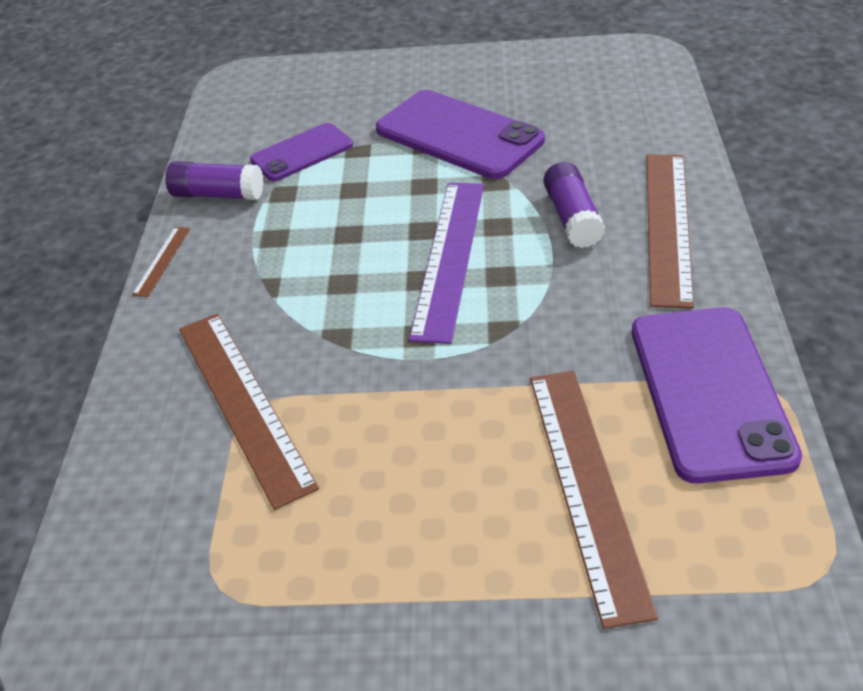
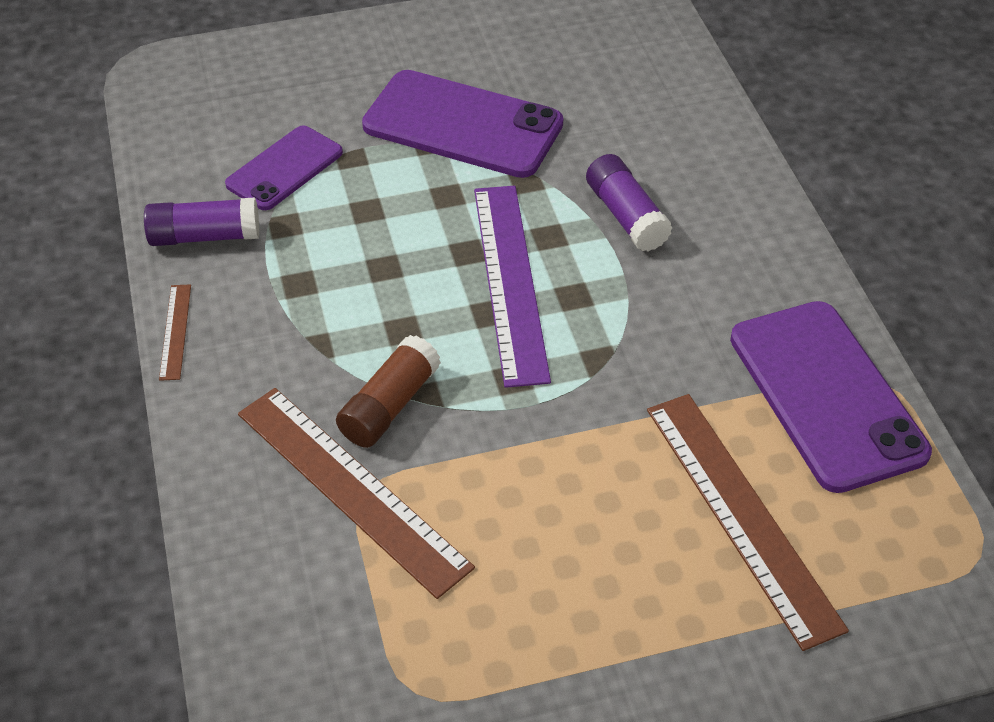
camera: 20 degrees left, 5 degrees up
brown ruler [647,154,694,309] -> none
none -> brown glue stick [336,335,441,448]

